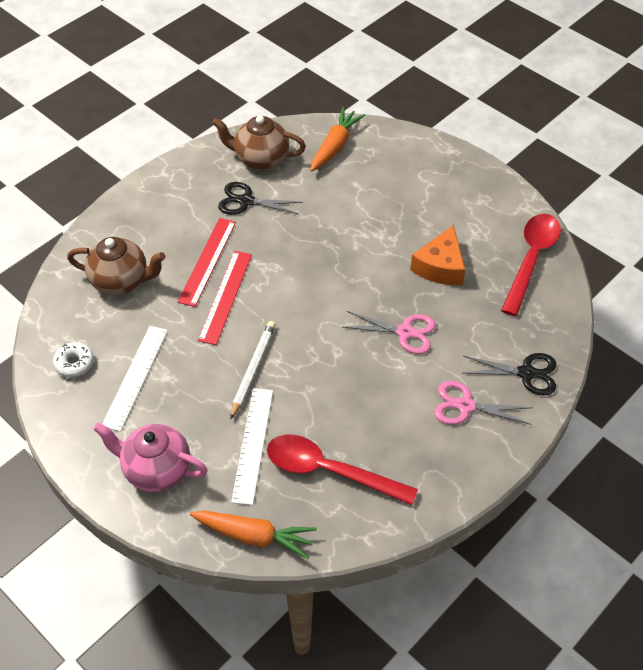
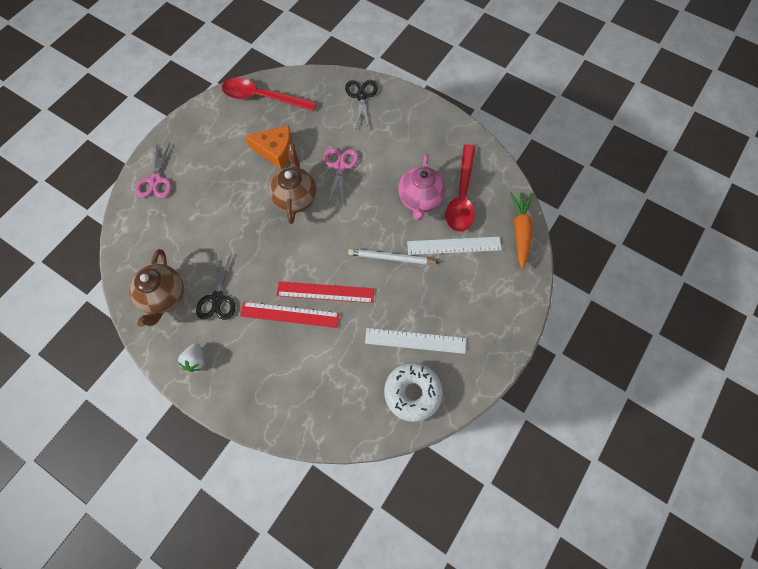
camera: 100 degrees left, 15 degrees up
white donut [53,342,94,378] -> white donut [384,363,443,422], size x1.72
brown teapot [67,237,165,295] -> brown teapot moved to [269,144,317,224]
pink teapot [93,423,208,492] -> pink teapot moved to [398,154,446,221]
orange carrot [310,107,365,172] -> none
pink scissors [434,381,533,425] -> pink scissors moved to [135,143,172,198]
none -> white strawberry [177,343,204,372]

